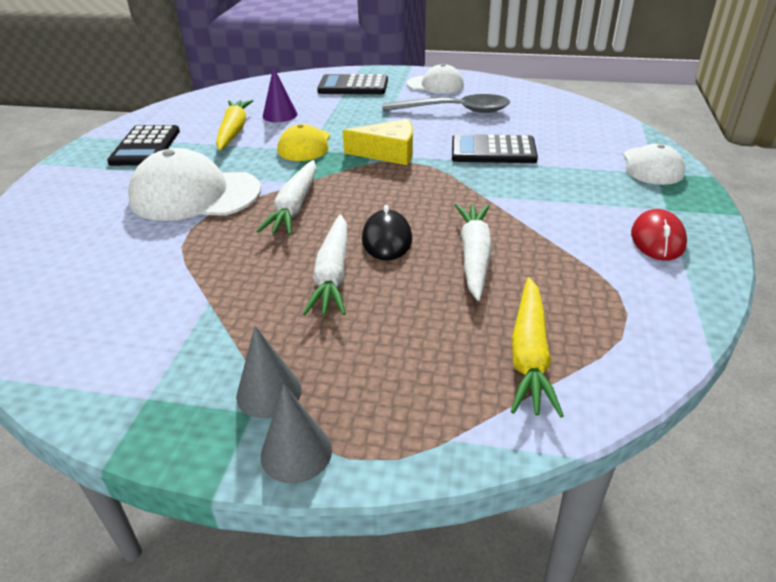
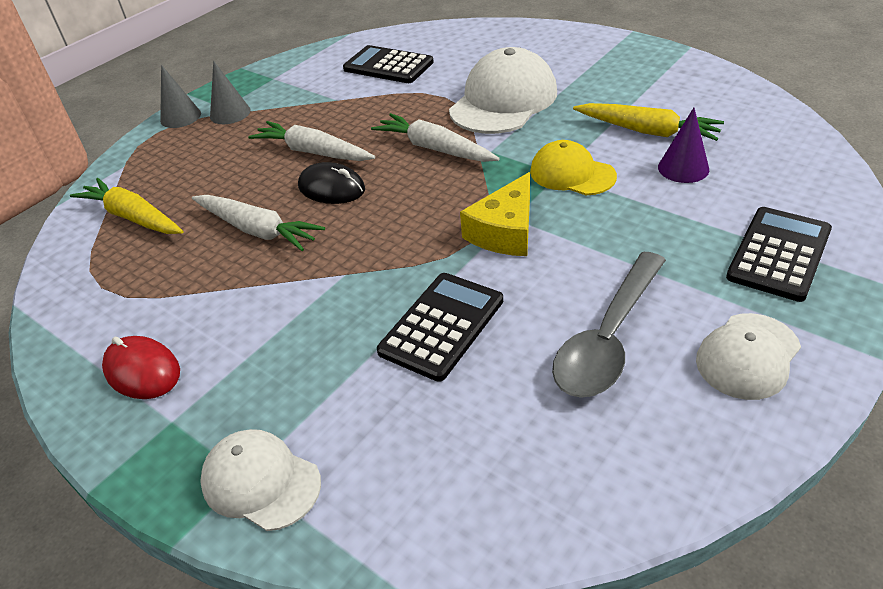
camera: 120 degrees right, 5 degrees up
black calculator [107,125,180,166] -> black calculator moved to [343,45,434,83]

